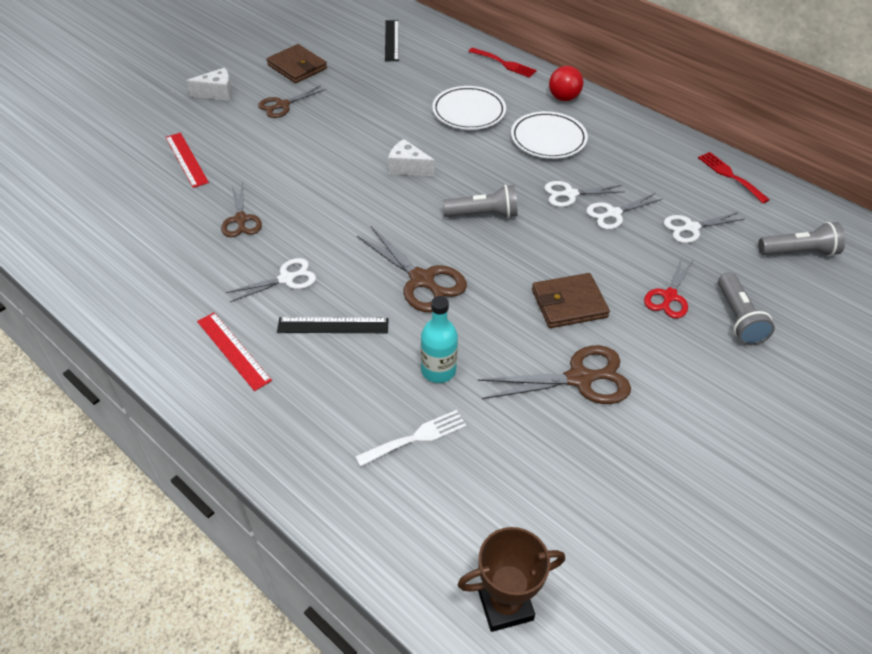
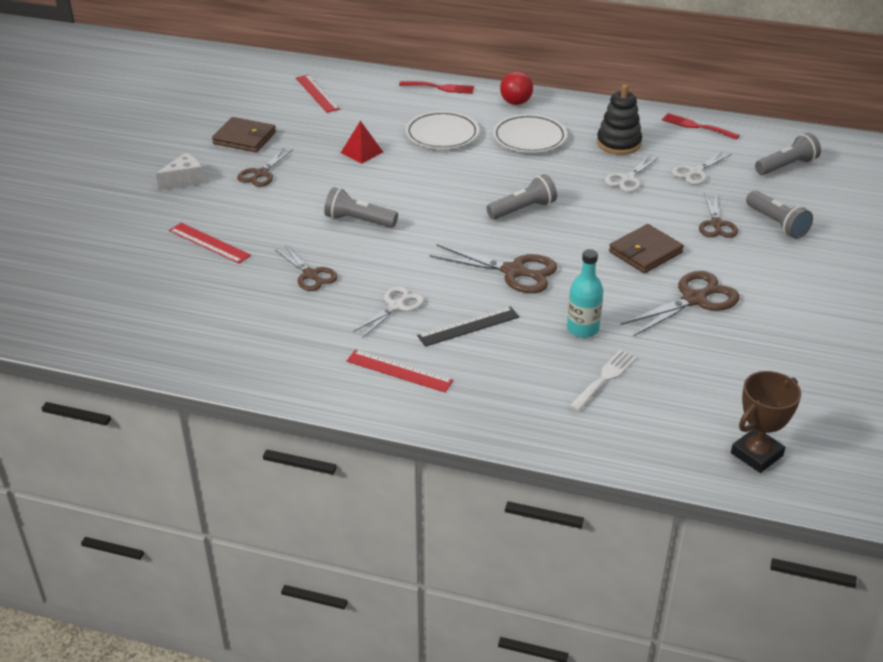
camera: 25 degrees left, 10 degrees down
black ruler [385,20,399,61] -> red ruler [296,75,340,113]
white cheese [388,139,435,176] -> none
white scissors [544,181,625,207] -> none
red scissors [644,257,693,319] -> brown scissors [699,193,738,238]
none -> grey flashlight [324,187,398,228]
none -> red pyramid [341,121,383,164]
none -> black stacking toy [597,84,642,155]

